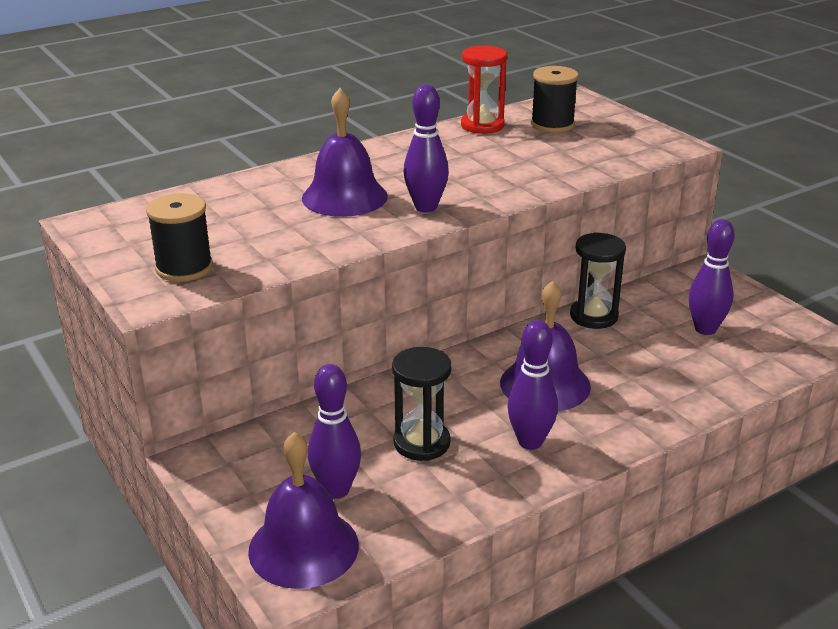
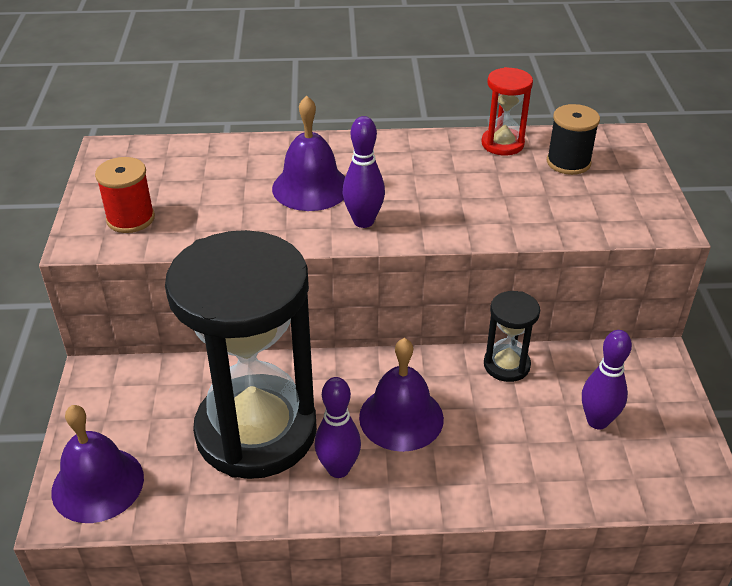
camera: 30 degrees right, 10 degrees up
black spool [146,193,213,282] -> red spool [95,157,155,233]
purple bowling pin [308,364,361,499] -> none
black hourglass [392,347,452,461] -> black hourglass [165,230,317,479], size x2.42

